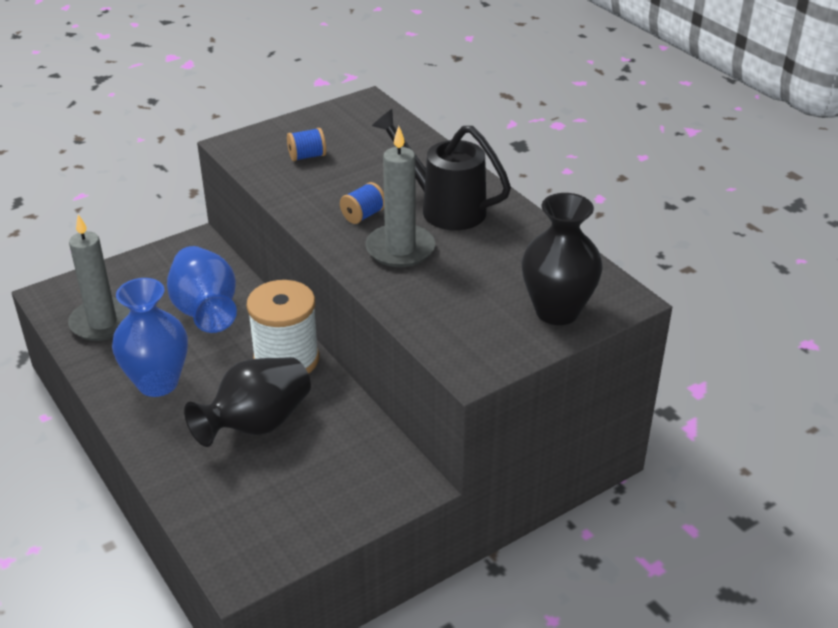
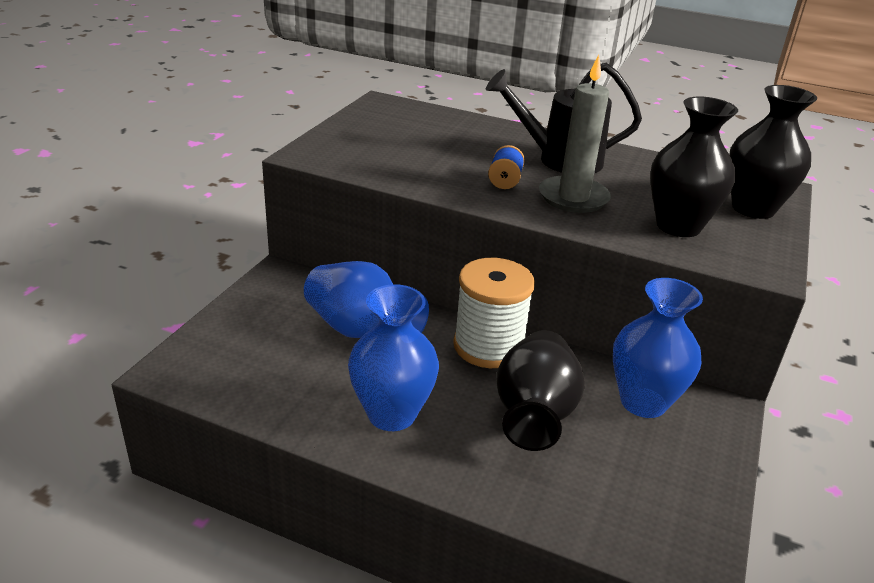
camera: 35 degrees left, 5 degrees down
grey candle [68,214,130,341] -> none
blue spool [287,128,326,161] -> none
none -> blue vase [613,278,703,418]
none -> black vase [650,97,738,237]

